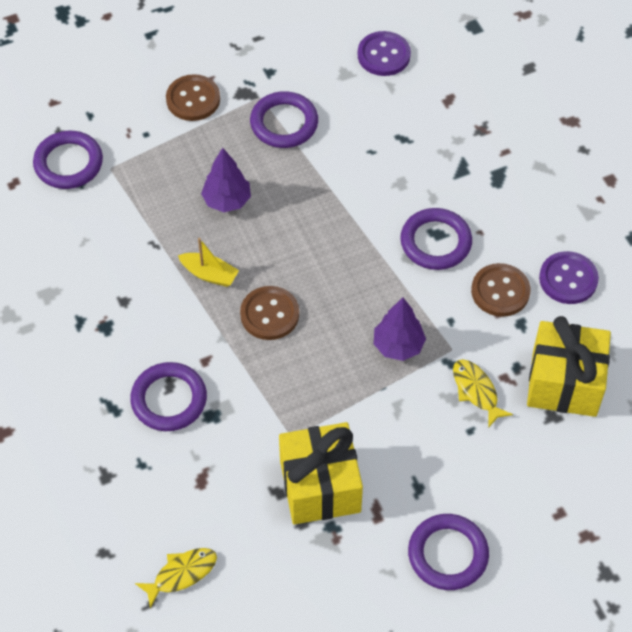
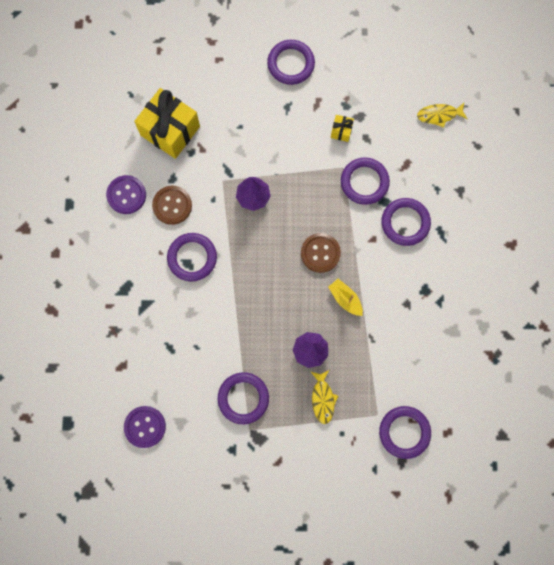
camera: 155 degrees left, 20 degrees up
brown button [166,74,220,121] -> none
yellow gift [279,422,363,524] -> yellow gift [331,115,354,142], size x0.43
yellow fish [453,359,513,427] -> yellow fish moved to [310,370,338,424]
none -> purple ring [341,157,390,205]

